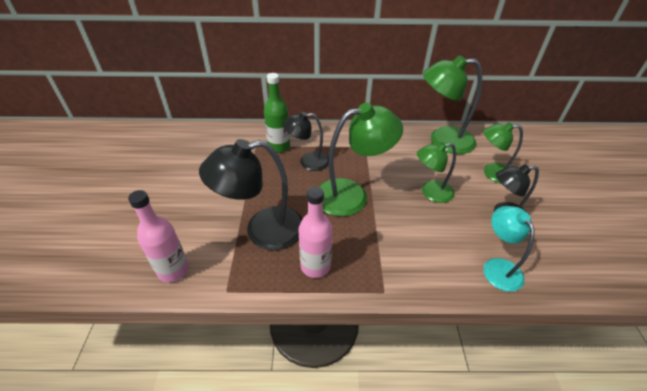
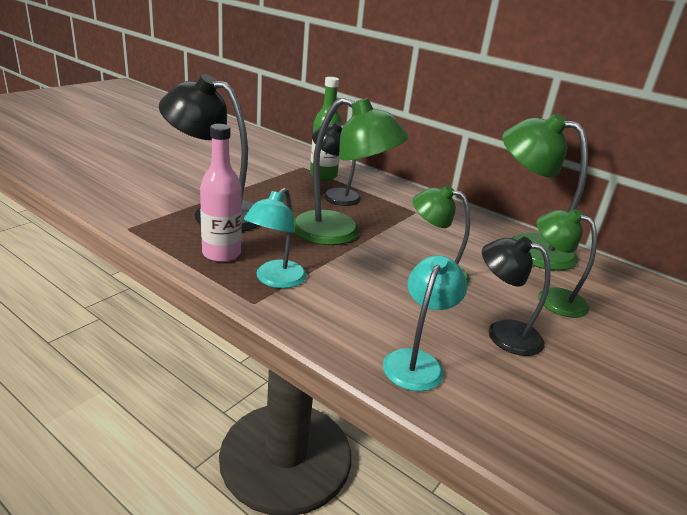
camera: 35 degrees right, 15 degrees down
pink bottle [128,190,189,282] -> none
none -> turquoise lamp [244,188,307,288]

